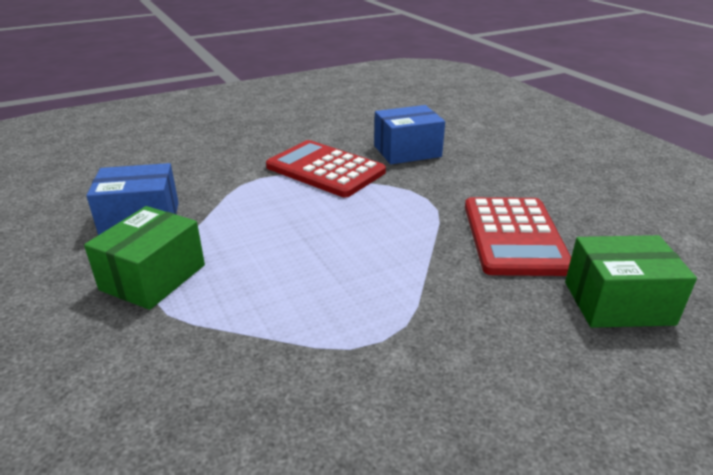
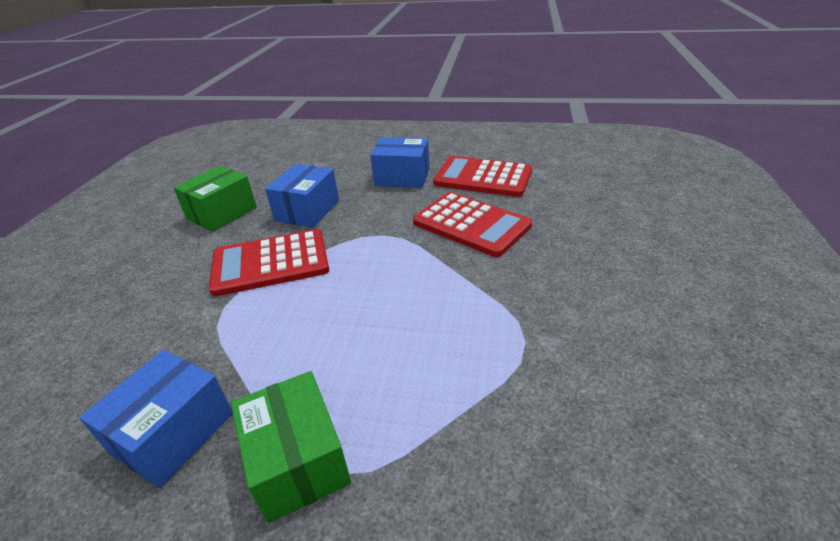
camera: 50 degrees left, 5 degrees up
green box [565,235,697,328] -> green box moved to [173,166,257,232]
none -> blue box [370,137,429,188]
none -> red calculator [433,156,532,197]

